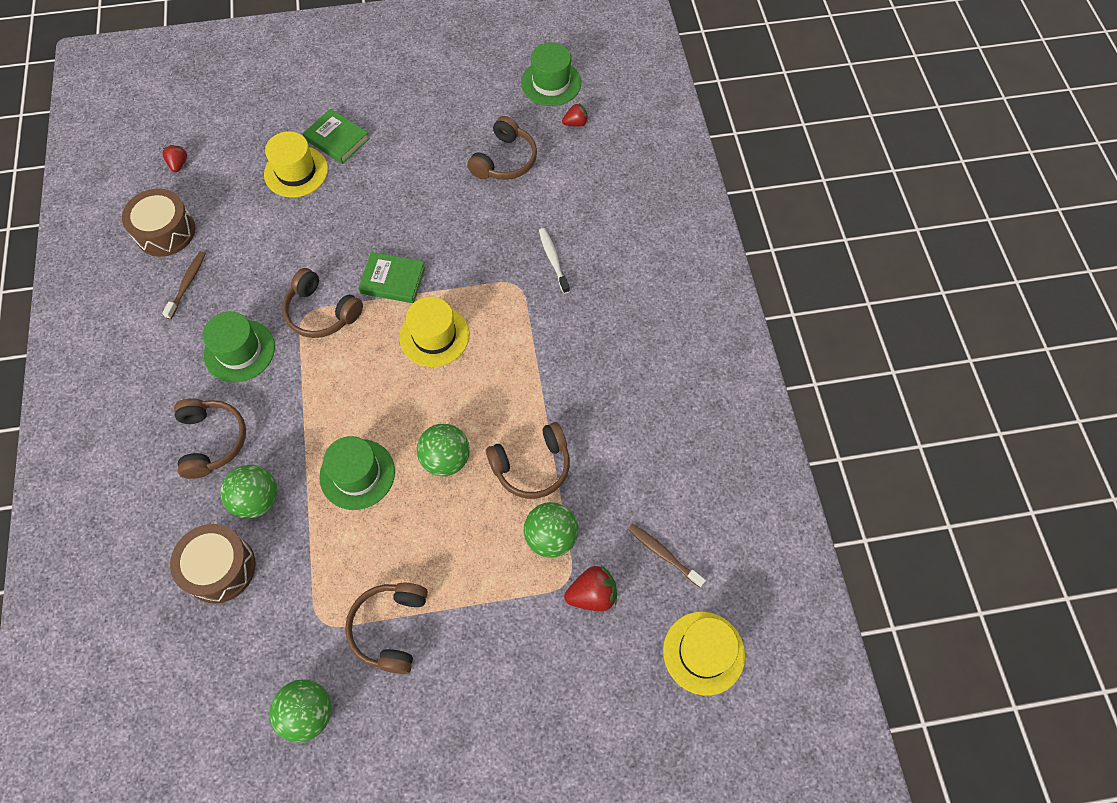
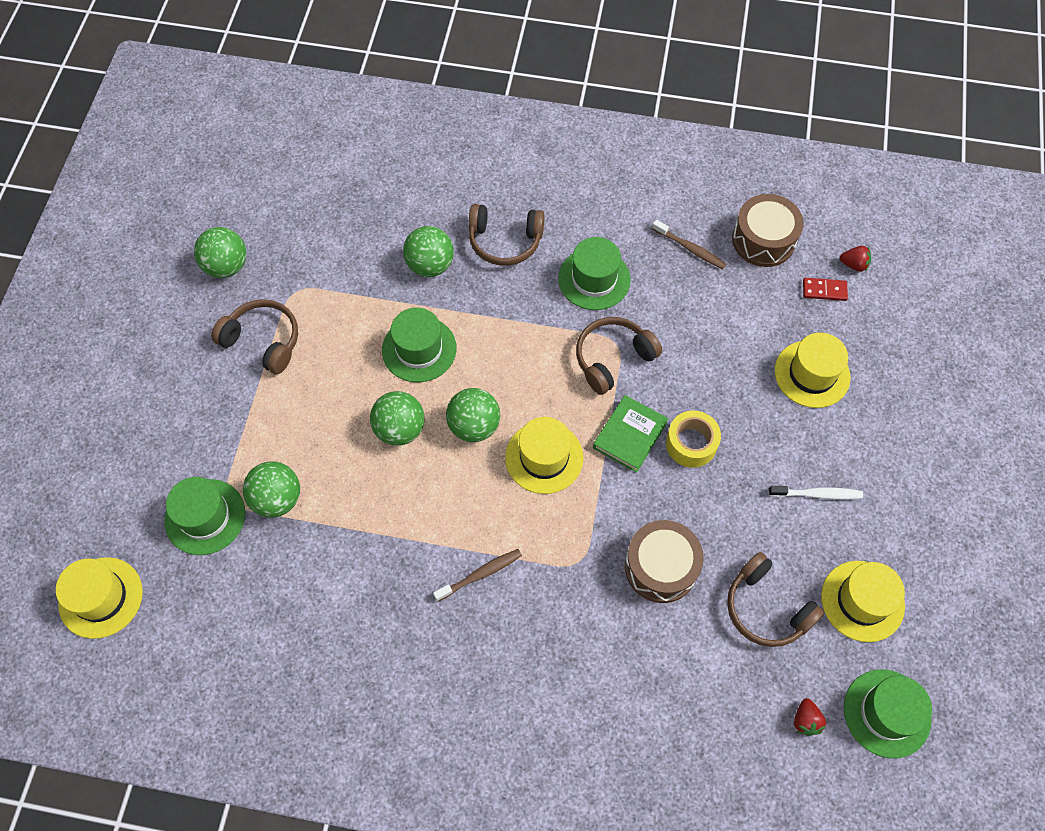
camera: 110 degrees right, 0 degrees up
brown drum [170,524,256,603] -> brown drum moved to [625,520,704,603]
green book [303,109,370,164] -> none
brown headphones [486,422,570,499] -> none
white toothbrush [539,228,570,294] -> white toothbrush moved to [769,486,863,499]
red strawberry [564,566,617,611] -> green hat [164,477,245,555]
brown toothbrush [628,524,706,588] -> brown toothbrush moved to [433,549,522,602]
none -> green ball [446,388,500,442]
none -> yellow tape [666,411,721,468]
none -> red domino [803,278,848,301]
none -> yellow hat [821,561,905,642]

